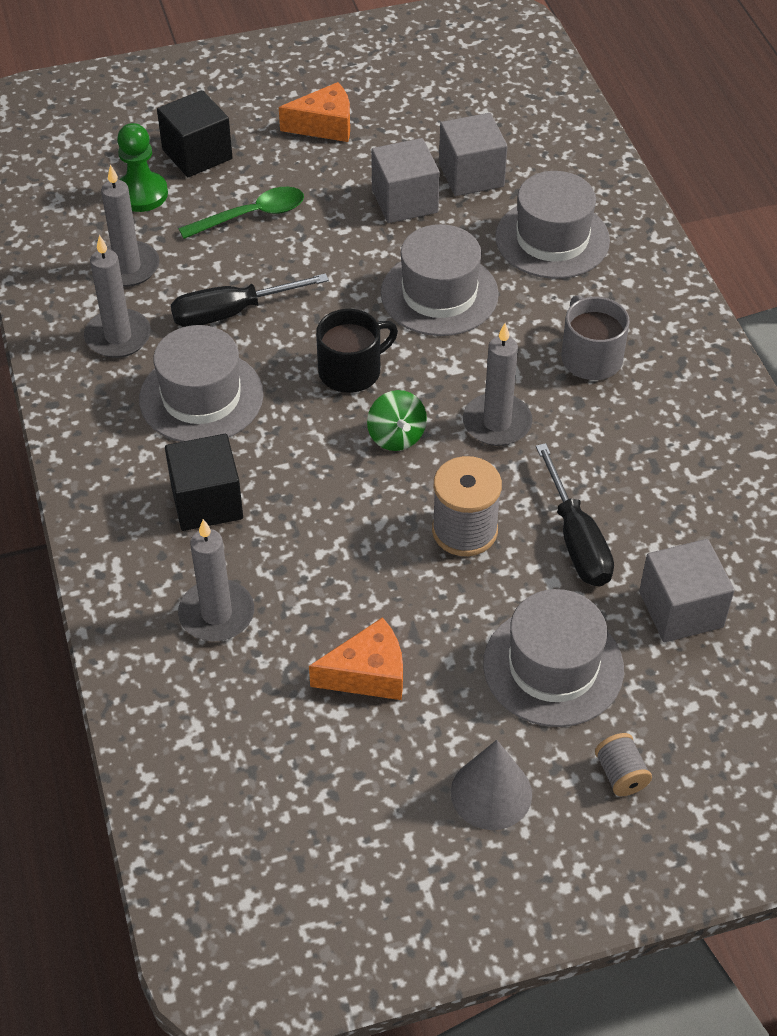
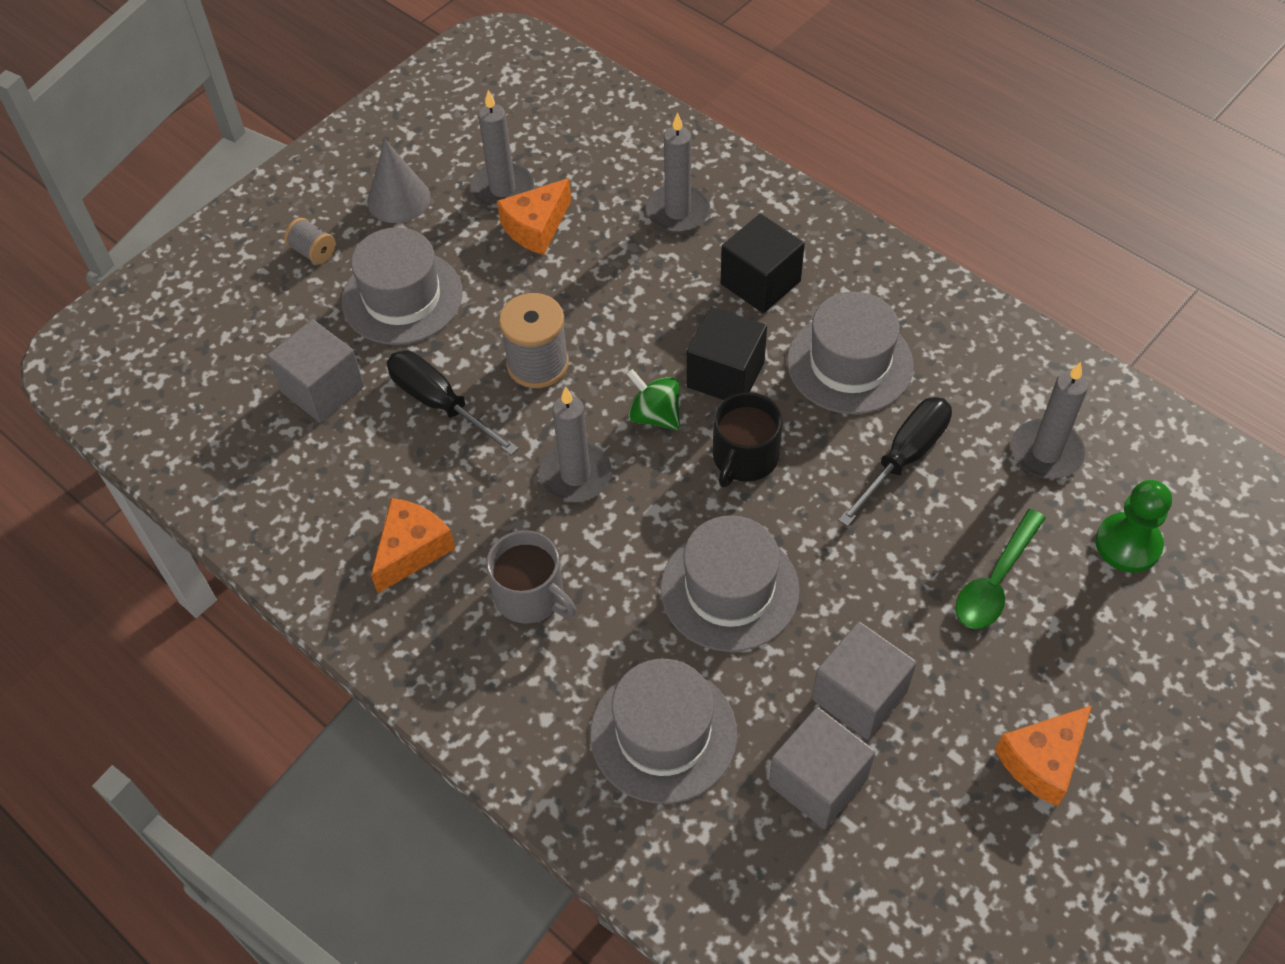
camera: 150 degrees right, 5 degrees up
grey candle [84,235,151,358] -> grey candle moved to [470,90,534,210]
black cube [157,90,233,177] -> black cube moved to [687,307,767,400]
none -> orange cheese [371,498,455,593]

